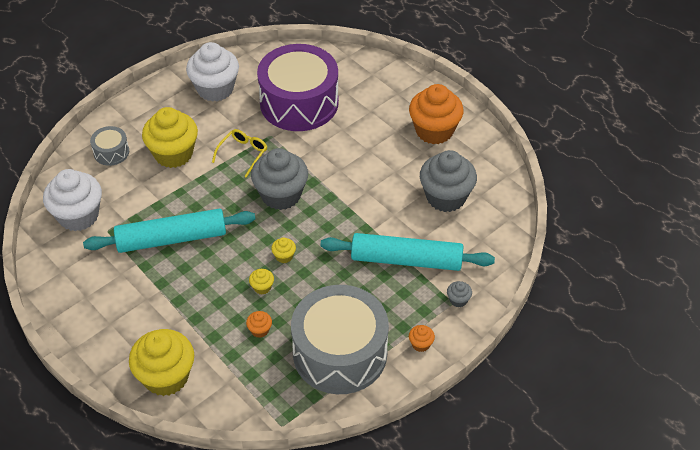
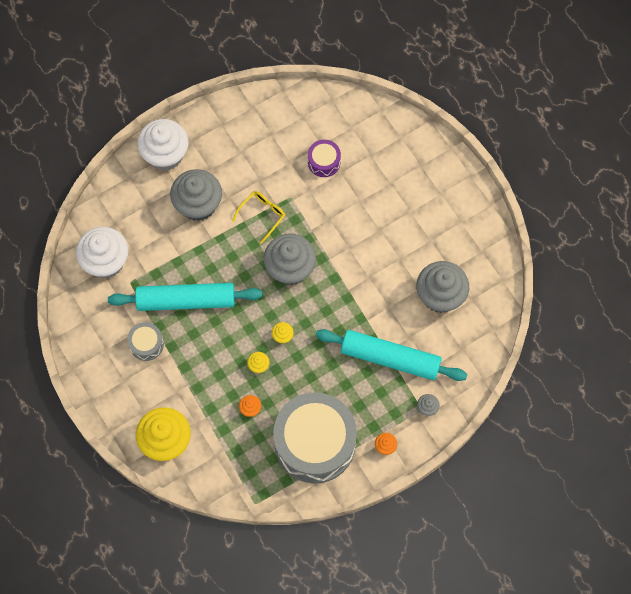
camera: 10 degrees right, 20 degrees up
grey drum [90,126,129,166] -> grey drum moved to [127,322,164,361]
yellow cupcake [142,107,198,168] -> grey cupcake [170,169,222,221]
white cupcake [186,42,239,102] -> white cupcake moved to [137,119,189,171]
purple drum [257,44,339,131] -> purple drum [308,140,341,177], size x0.43
orange cupcake [409,84,464,144] -> none

